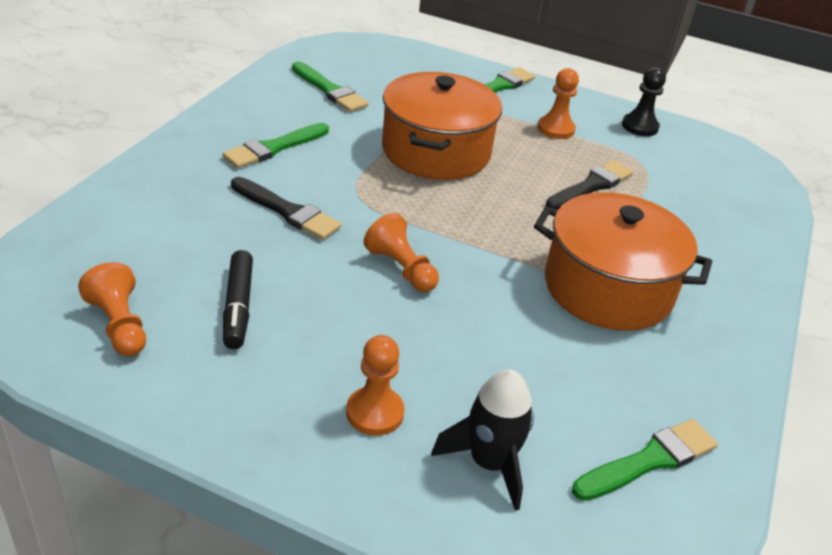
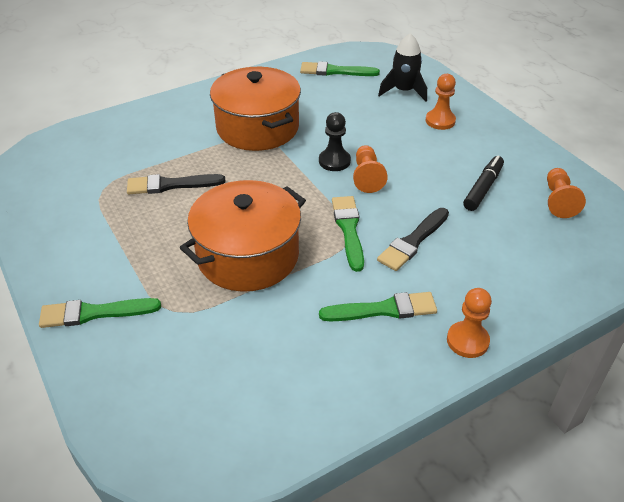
camera: 140 degrees left, 5 degrees up
black brush [231,177,341,240] -> black brush turned 120 degrees counterclockwise [377,208,449,271]
green brush [292,61,368,112] -> green brush moved to [332,196,364,272]
orange pawn [538,68,579,139] -> orange pawn moved to [447,288,492,358]
black pawn [622,67,666,136] -> black pawn moved to [319,112,351,171]

